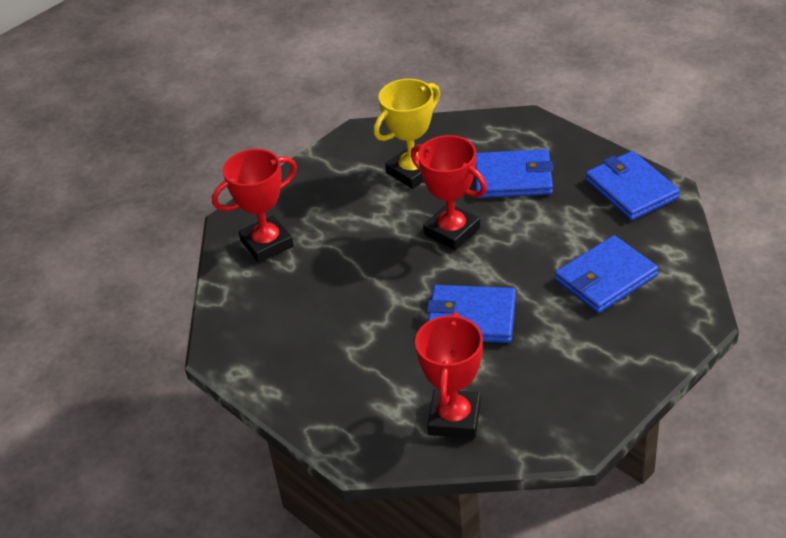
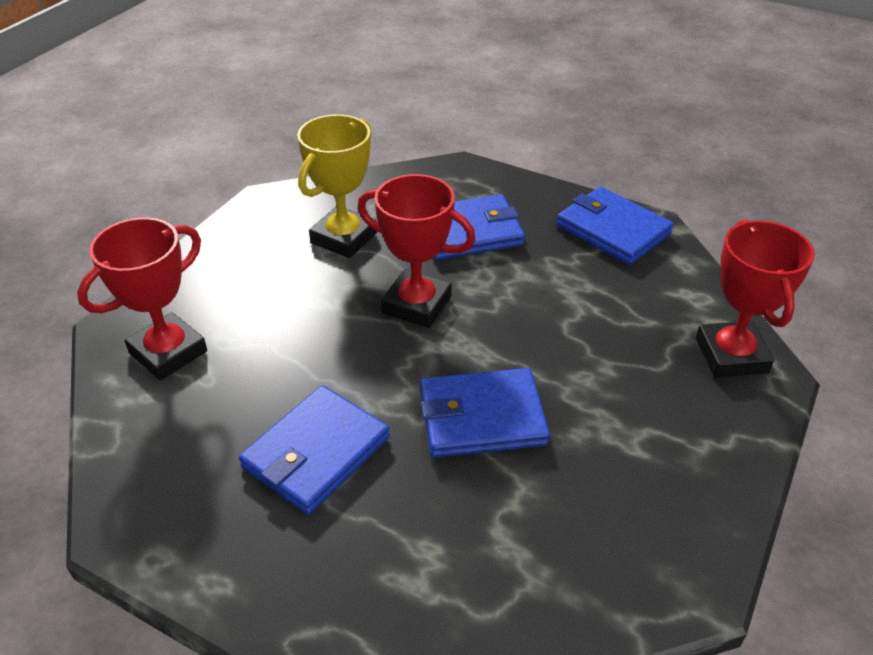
camera: 20 degrees left, 0 degrees up
red trophy [415,312,483,438] -> red trophy moved to [696,219,815,378]
blue wallet [555,235,659,313] -> blue wallet moved to [239,385,390,515]

